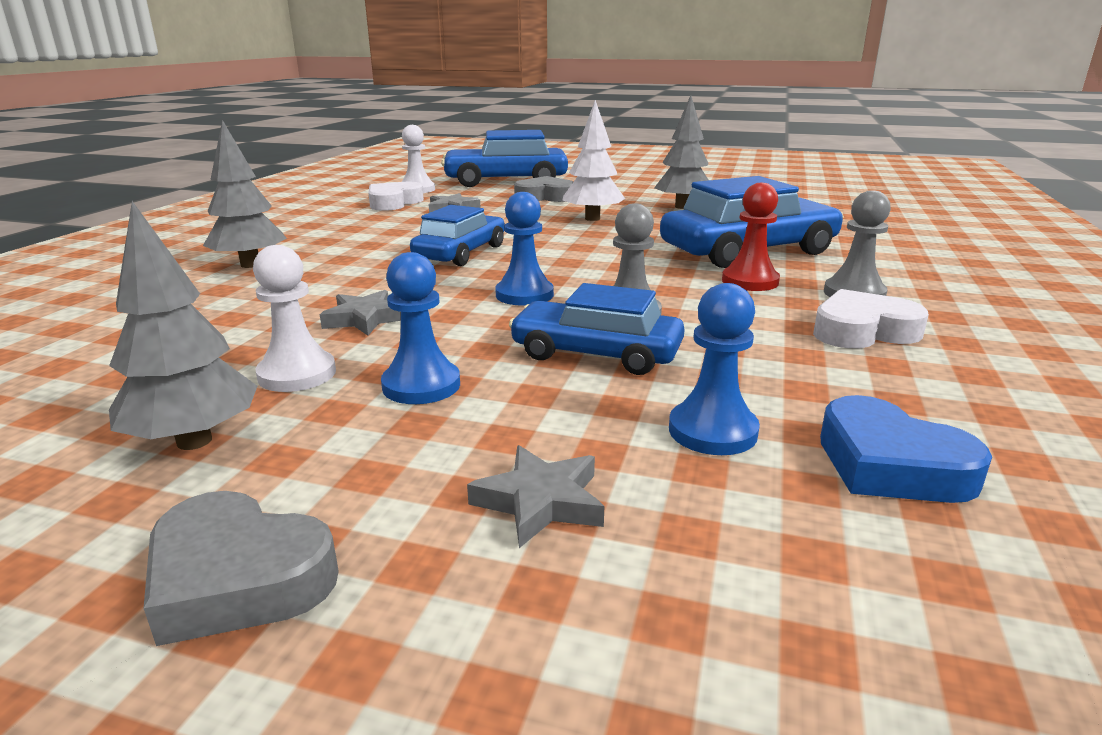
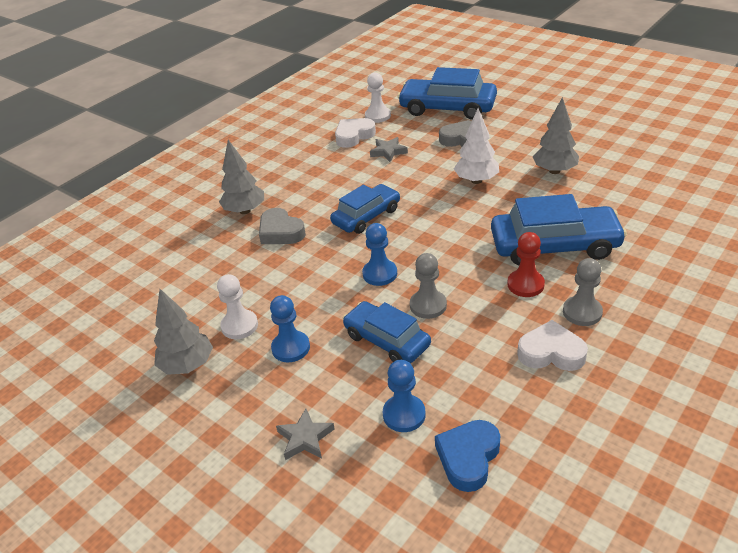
camera: 25 degrees right, 15 degrees up
grey heart [144,491,339,646] -> grey heart moved to [259,208,306,244]
grey star [320,290,401,336] -> none
blue heart [820,395,992,503] -> blue heart turned 45 degrees clockwise [435,420,500,492]

